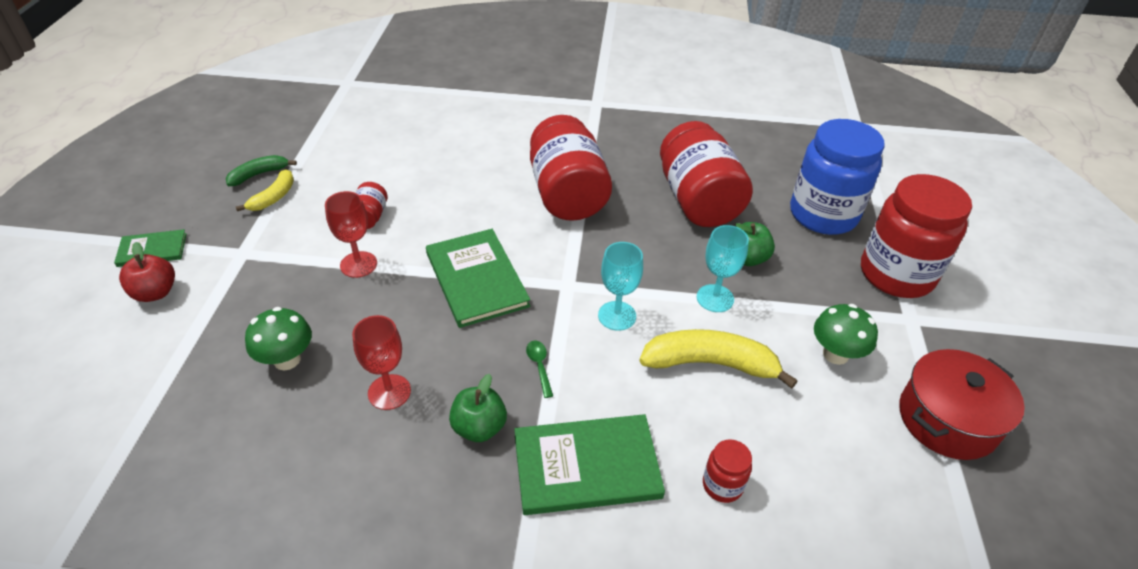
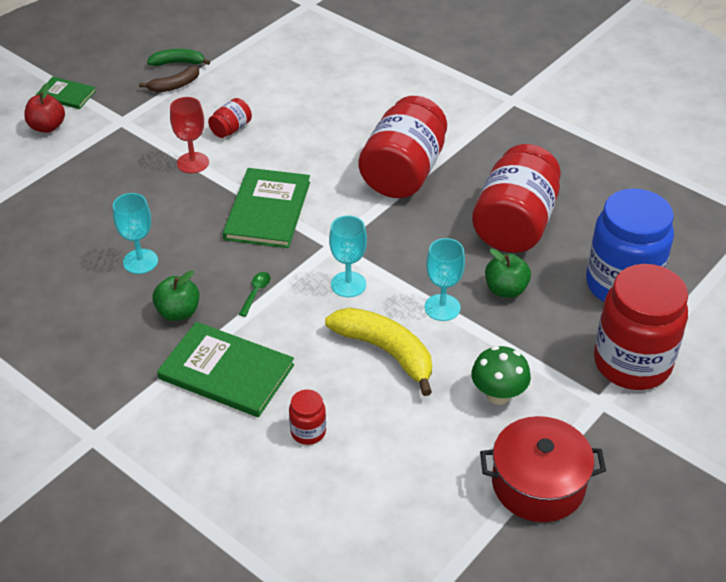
camera: 35 degrees right, 0 degrees up
yellow banana [236,169,294,211] -> brown banana [139,66,199,92]
green mushroom [245,307,312,370] -> none
red goblet [352,315,411,410] -> turquoise goblet [113,193,158,274]

